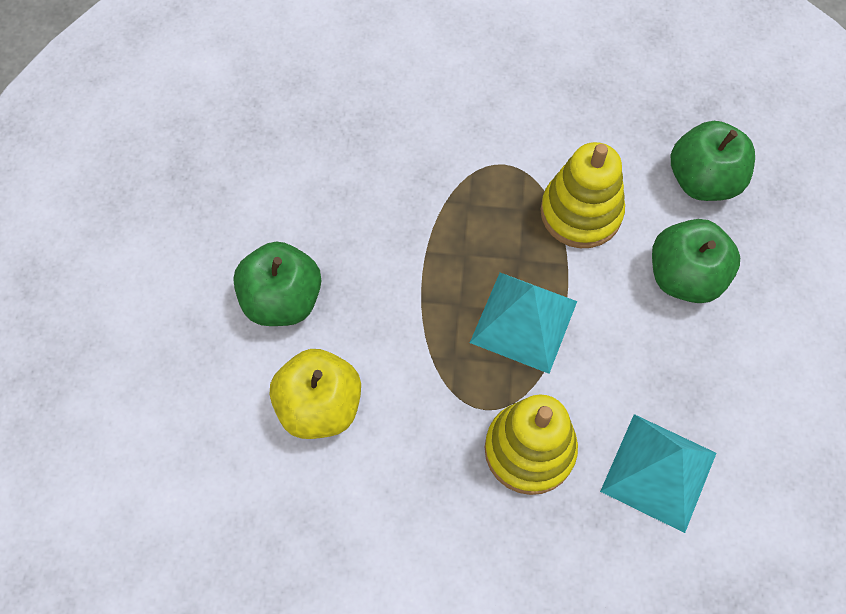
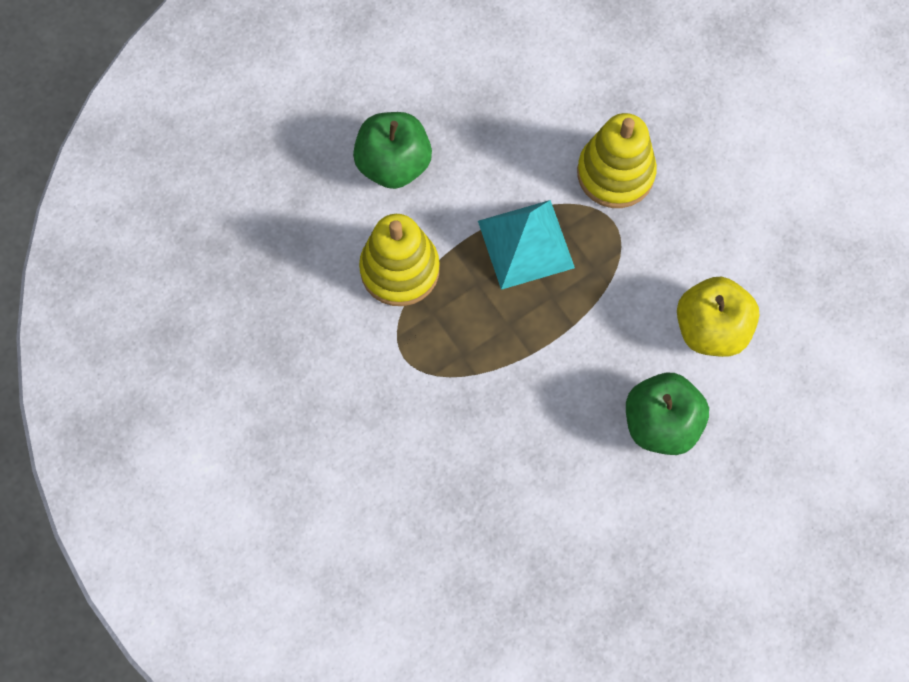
camera: 130 degrees left, 5 degrees up
turquoise pyramid [600,414,716,533] -> none
green apple [671,121,755,201] -> none

